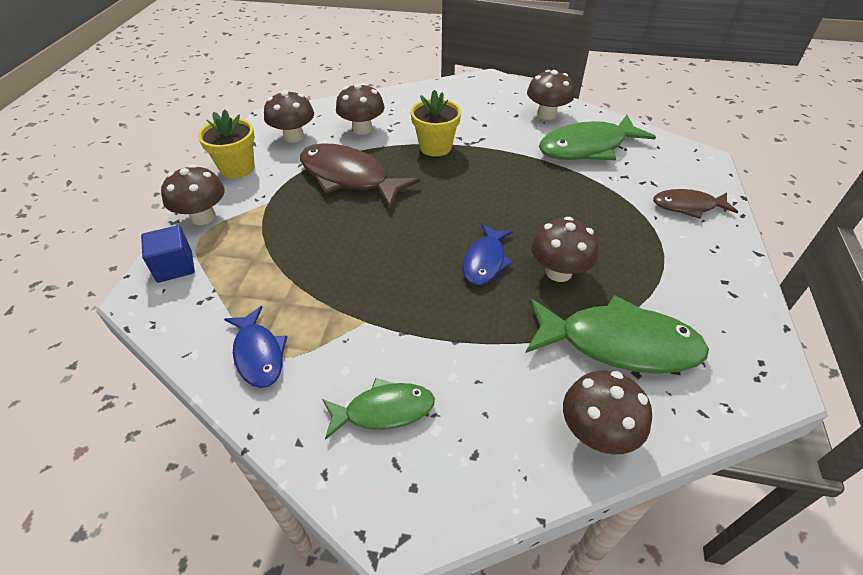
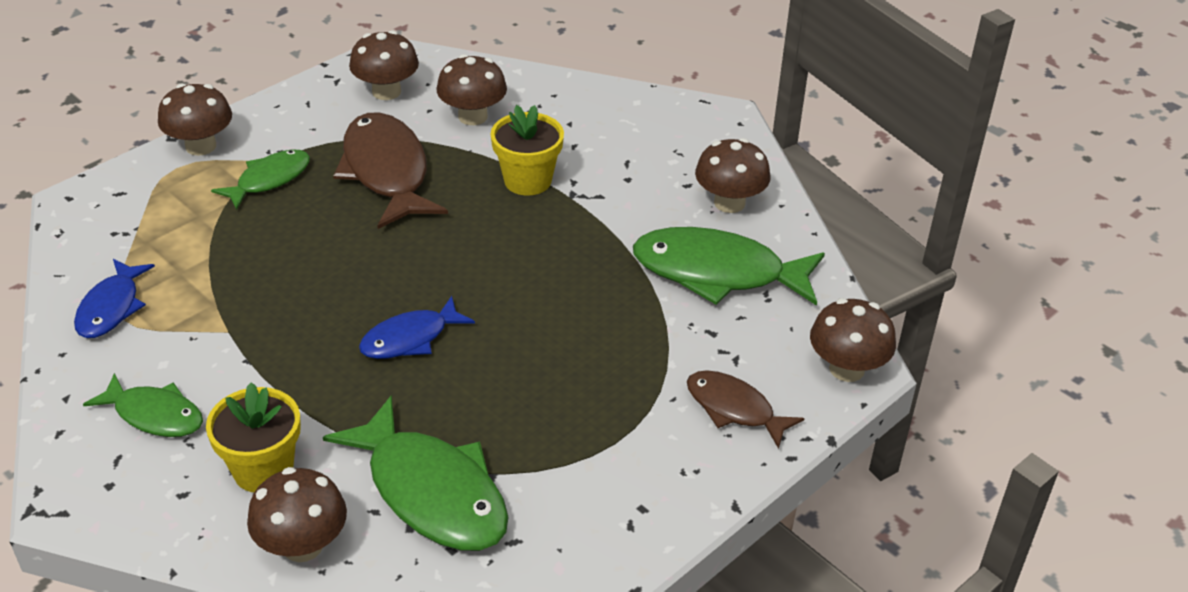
camera: 35 degrees right, 5 degrees down
blue cube [141,225,195,283] -> none
yellow flower pot [198,109,255,179] -> yellow flower pot moved to [206,382,301,492]
brown mushroom [531,217,598,282] -> brown mushroom moved to [810,298,896,382]
none -> green fish [211,150,310,210]

